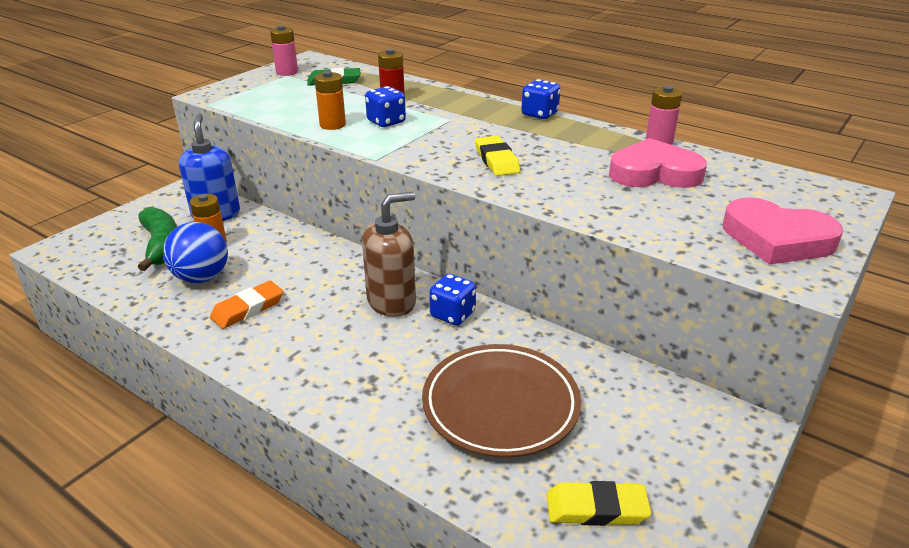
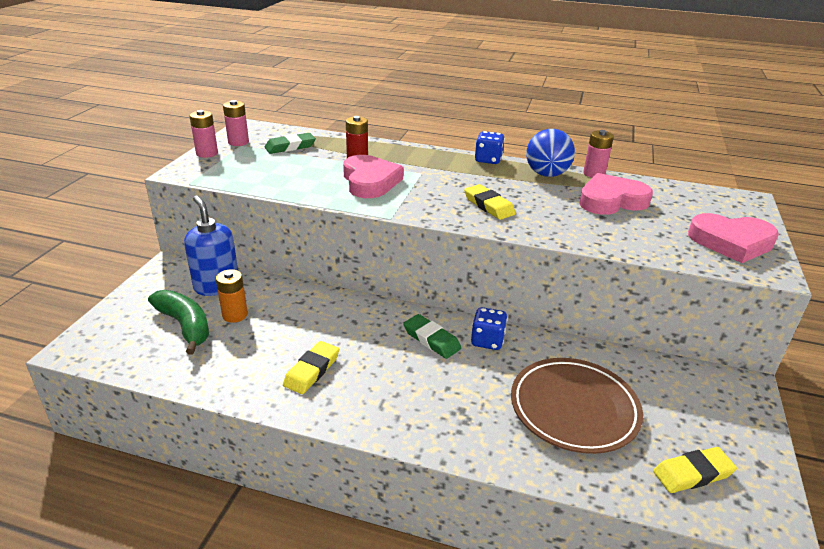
camera: 20 degrees left, 0 degrees up
blue ball [163,222,228,283] -> blue ball moved to [526,129,575,177]
orange eraser [210,281,284,329] -> yellow eraser [283,341,339,394]
orange battery [314,71,346,130] -> none
brown soap dispenser [362,192,416,317] -> green eraser [403,314,461,359]
blue dice [365,86,406,127] -> pink heart [343,155,404,198]
none -> pink battery [189,110,218,158]

